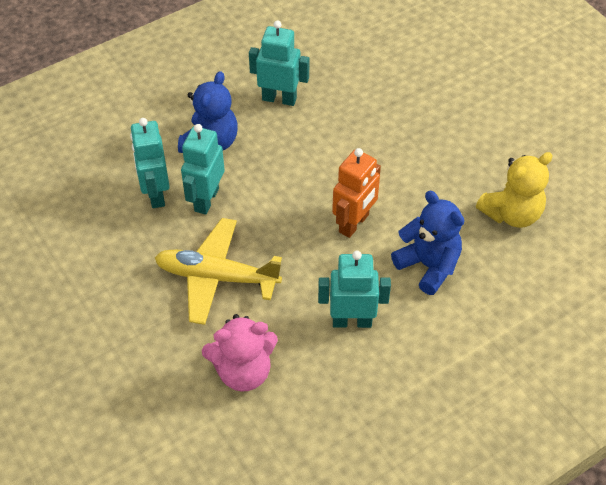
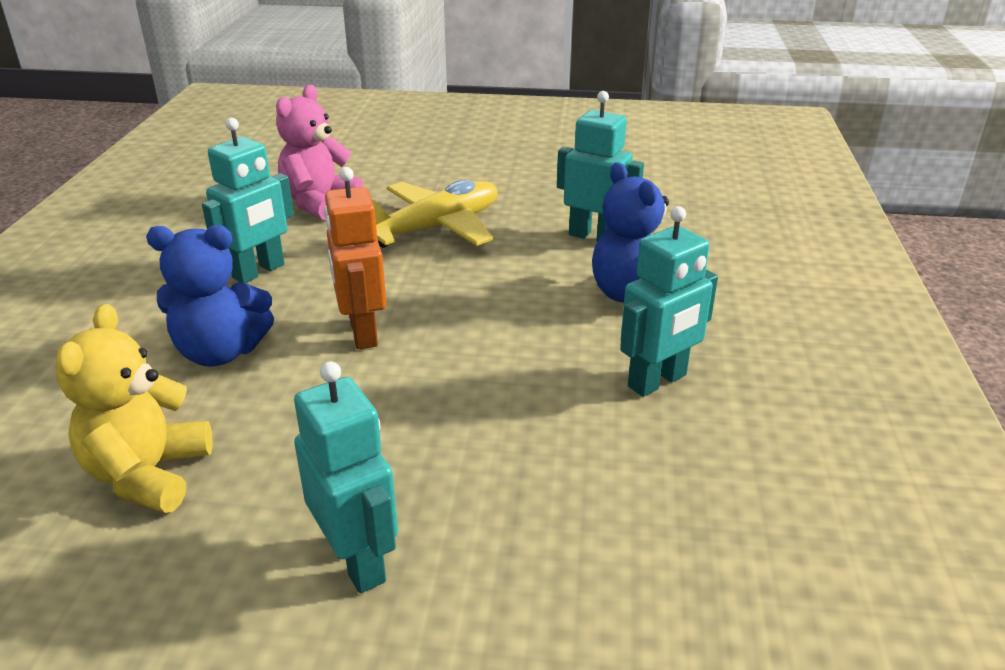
camera: 130 degrees right, 20 degrees down
turquoise robot [181,124,225,215] -> turquoise robot moved to [294,361,398,593]

